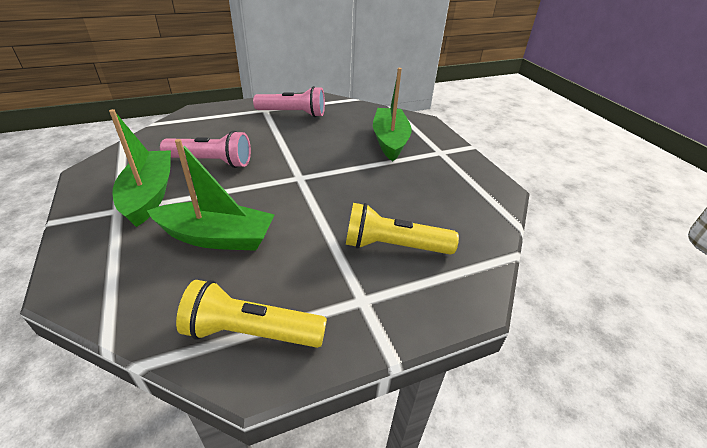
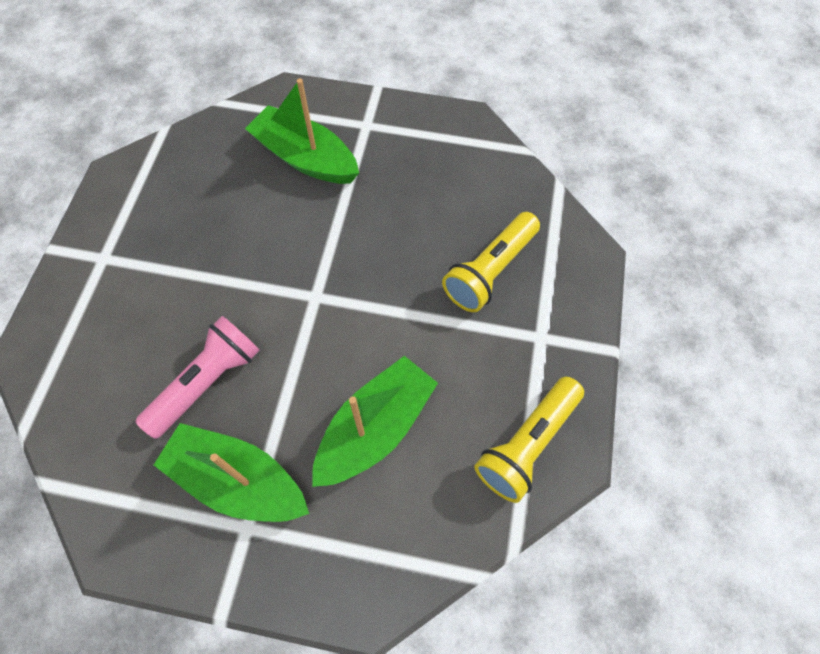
camera: 55 degrees left, 25 degrees up
pink flashlight [253,86,325,117] -> none

